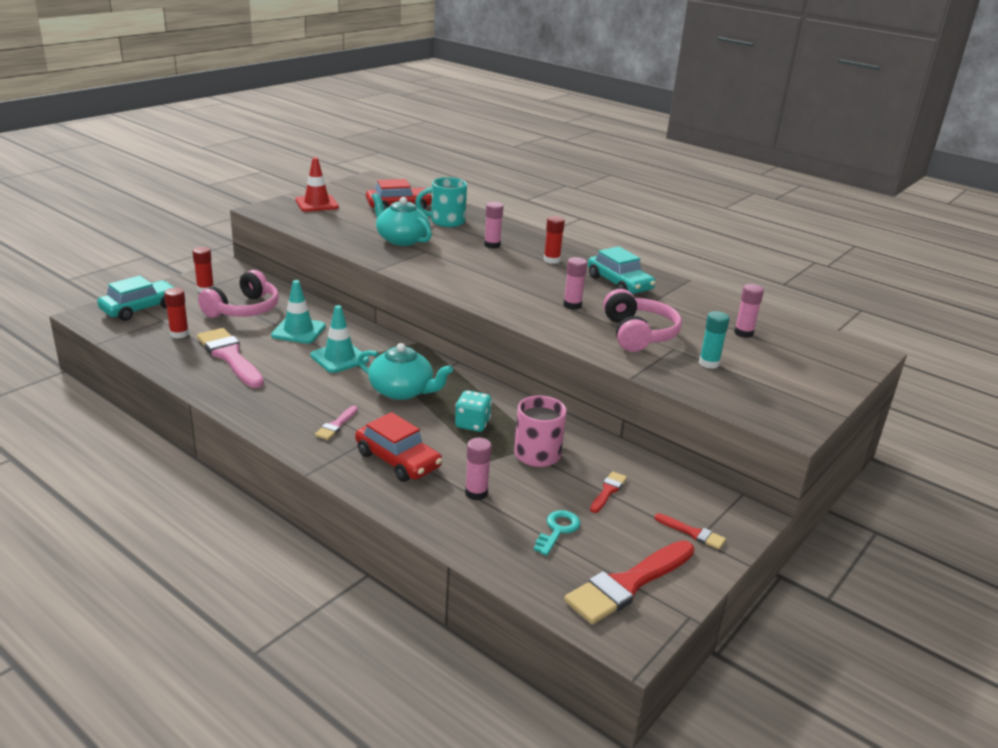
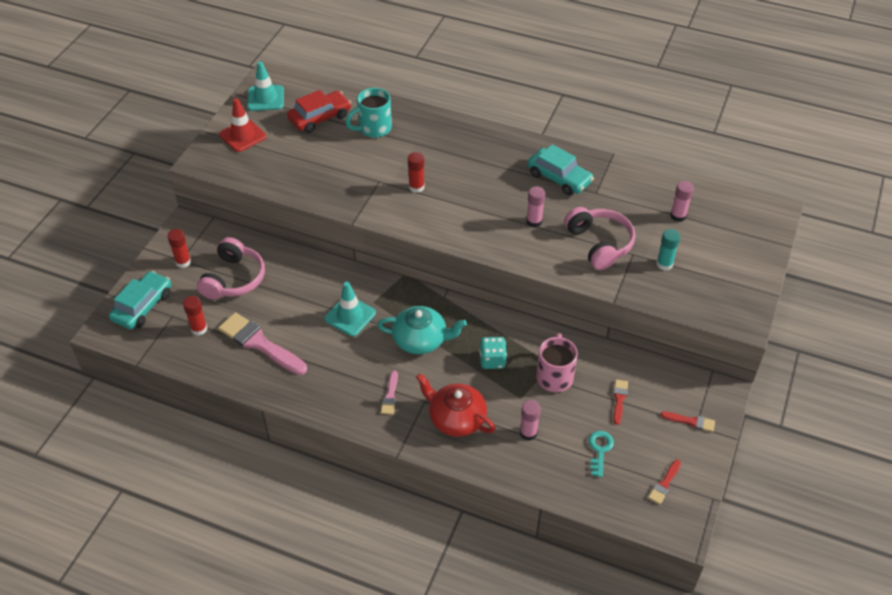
camera: 15 degrees left, 20 degrees up
turquoise traffic cone [271,280,326,344] -> turquoise traffic cone moved to [248,61,284,111]
red car [355,412,442,482] -> red teapot [416,373,496,437]
turquoise teapot [372,193,432,246] -> none
pink glue stick [484,202,503,249] -> none
red glue stick [544,216,565,264] -> red glue stick moved to [408,152,424,193]
red brush [564,540,695,624] -> red brush [648,460,681,505], size x0.48

